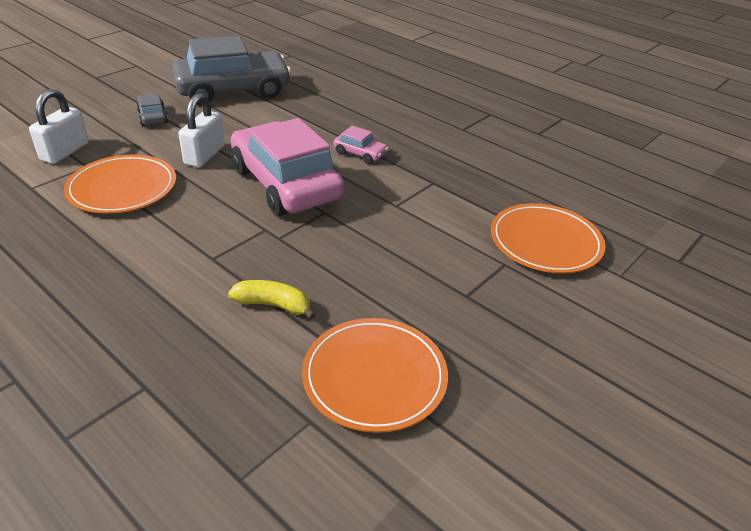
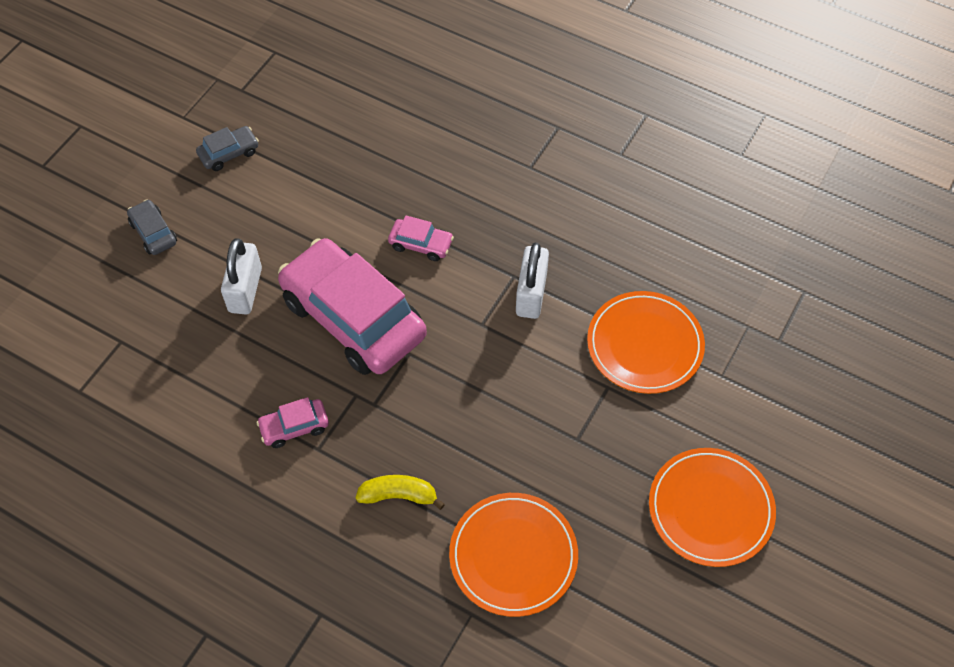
camera: 10 degrees left, 20 degrees up
white padlock [29,89,89,164] -> white padlock moved to [516,243,549,319]
orange plate [64,155,176,214] -> orange plate moved to [649,448,776,567]
grey car [172,36,291,105] -> grey car [196,126,259,171], size x0.41
none -> pink car [257,397,329,448]

